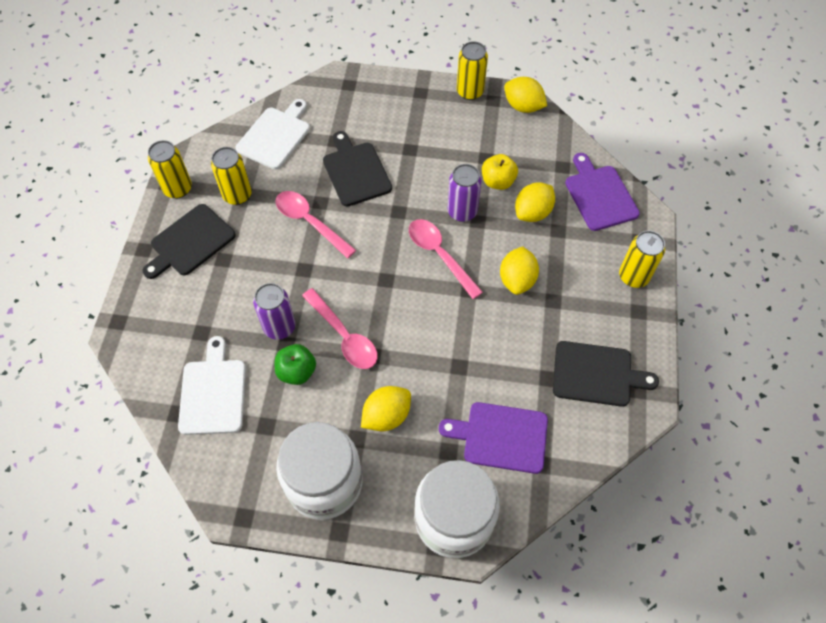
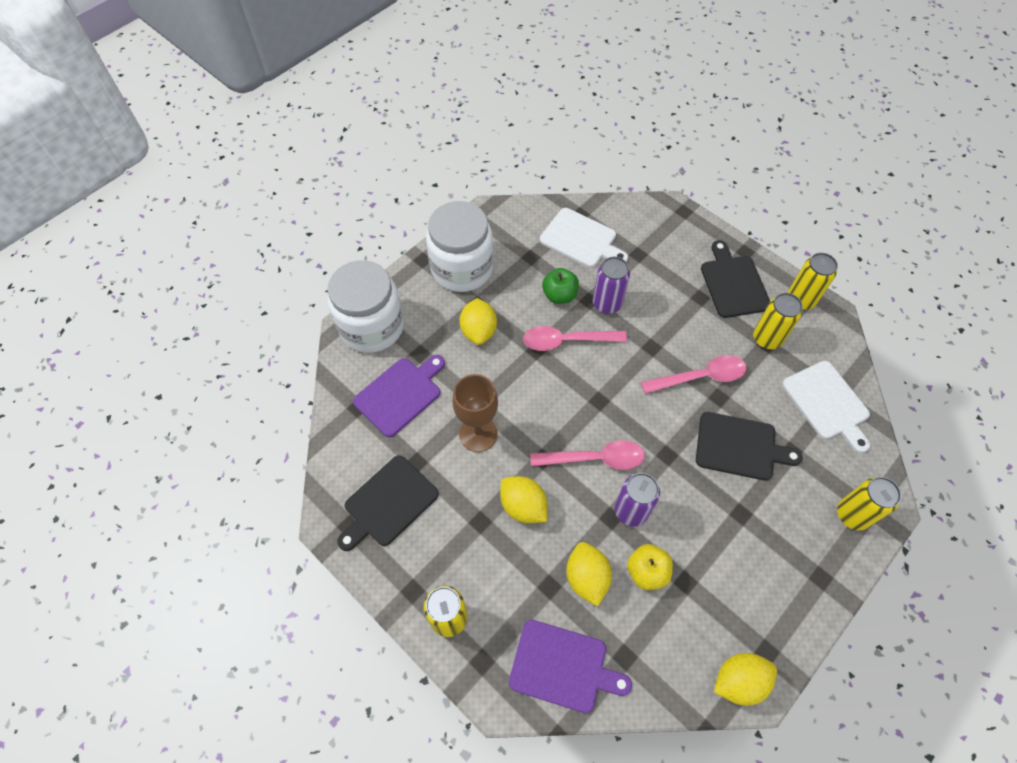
camera: 125 degrees right, 0 degrees up
yellow can [457,41,488,100] -> yellow can moved to [837,477,901,530]
none -> brown goblet [452,374,498,452]

